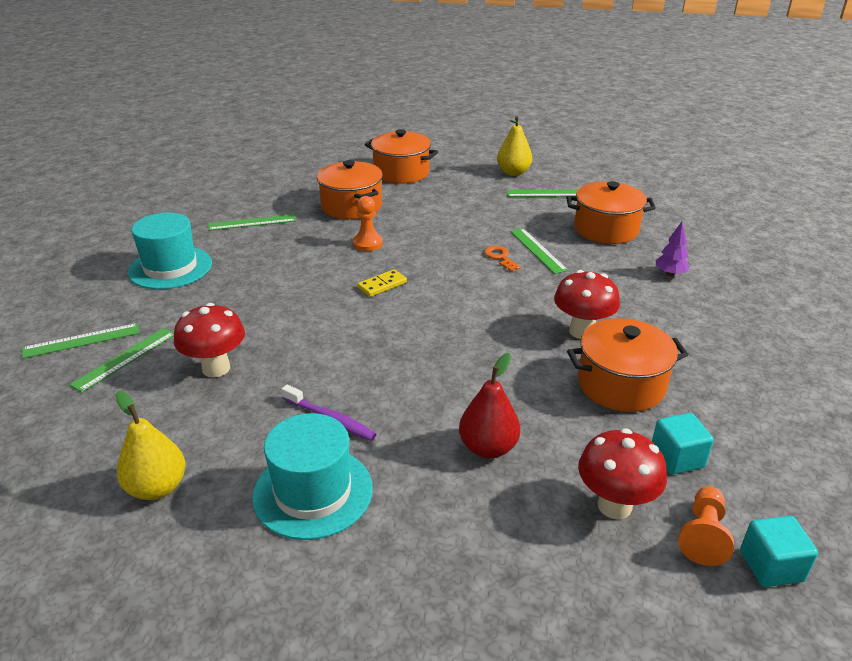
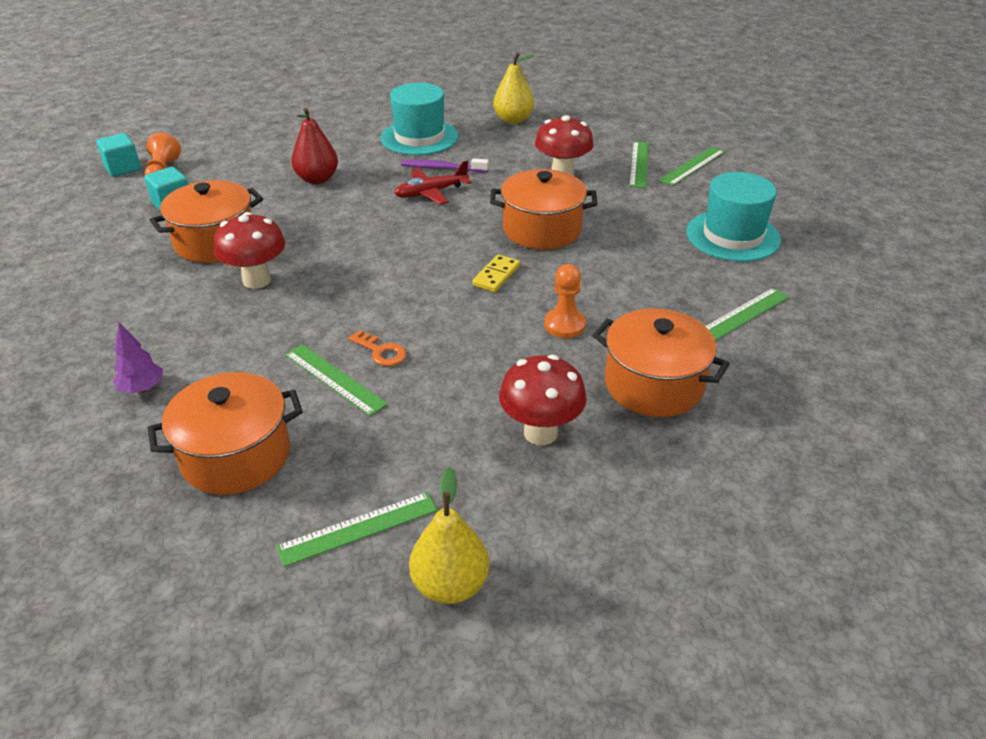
camera: 155 degrees right, 5 degrees up
orange pot [365,129,438,184] -> orange pot moved to [490,169,598,249]
red mushroom [578,428,667,519] -> red mushroom moved to [499,355,587,445]
none -> red plane [394,160,472,205]

